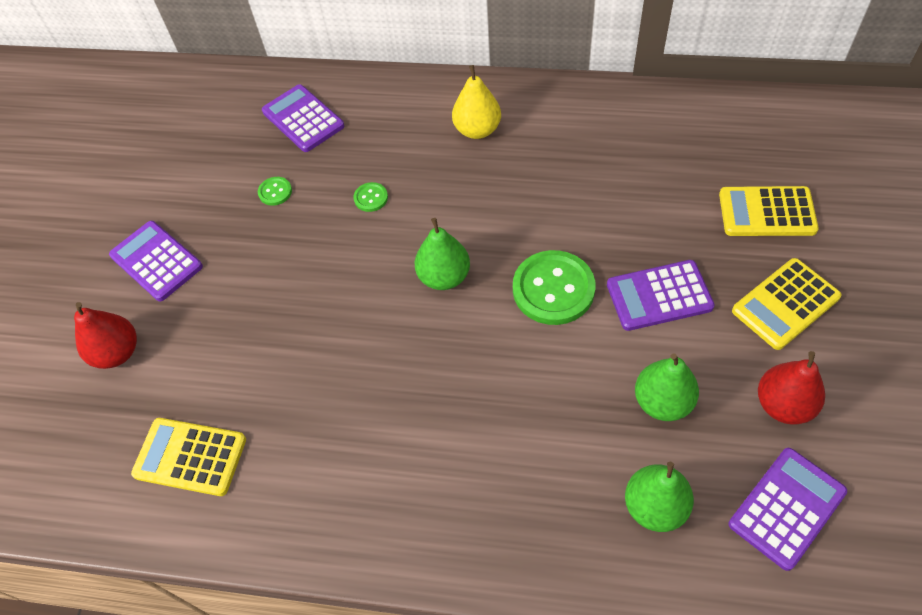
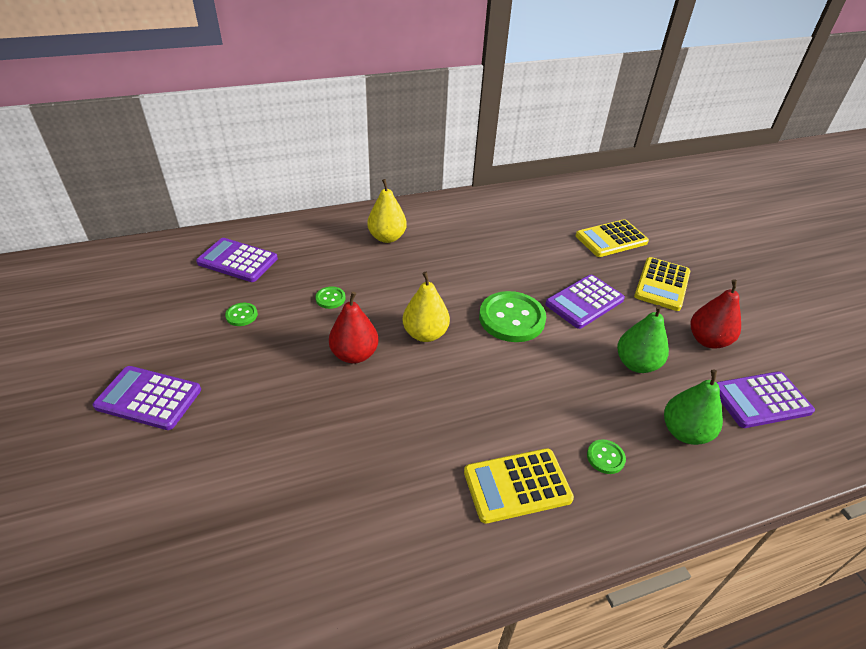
camera: 35 degrees left, 15 degrees down
red pear [74,302,137,369] -> red pear moved to [329,292,378,364]
yellow calculator [131,418,246,496] -> yellow calculator moved to [464,448,574,524]
green pear [415,218,470,290] -> yellow pear [403,272,450,342]
purple calculator [729,448,847,571] -> purple calculator turned 120 degrees counterclockwise [716,371,815,428]
none -> green button [587,439,626,474]

